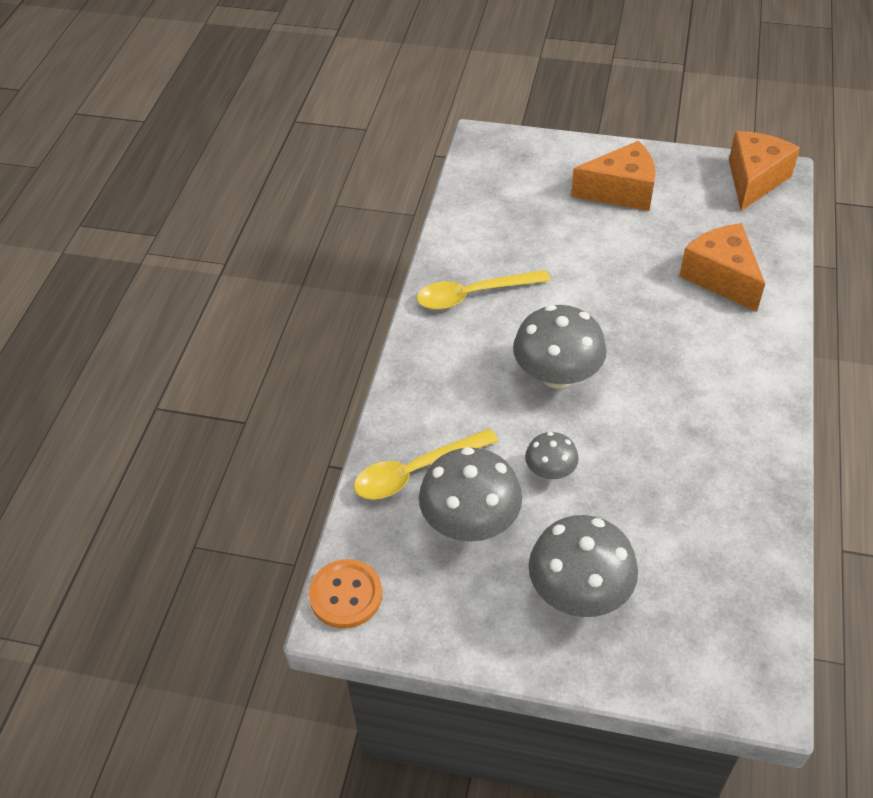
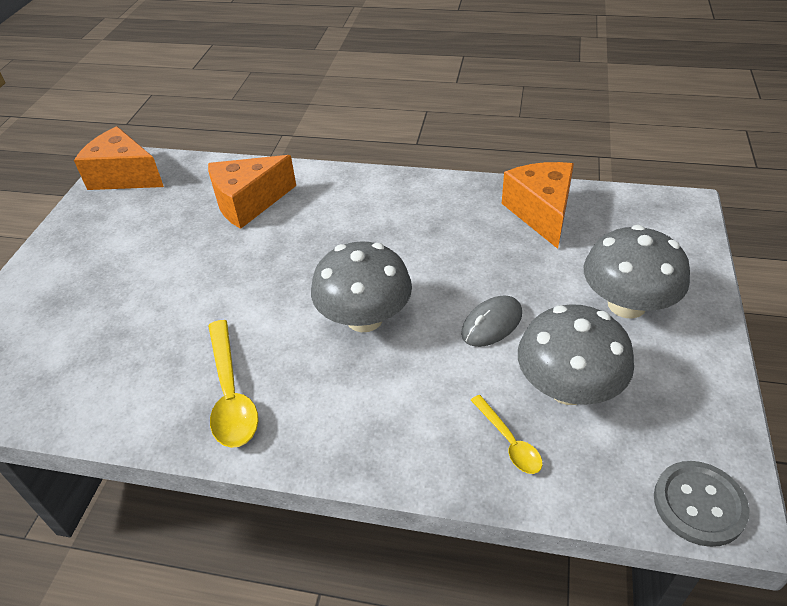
camera: 90 degrees left, 5 degrees down
orange button [309,559,382,629] -> grey button [654,461,750,547]
yellow spoon [354,429,498,500] -> yellow spoon [471,395,542,474], size x0.57
grey mushroom [525,432,579,479] -> grey mouse [461,295,522,347]
orange cheese [571,141,656,211] -> orange cheese moved to [502,162,574,249]

